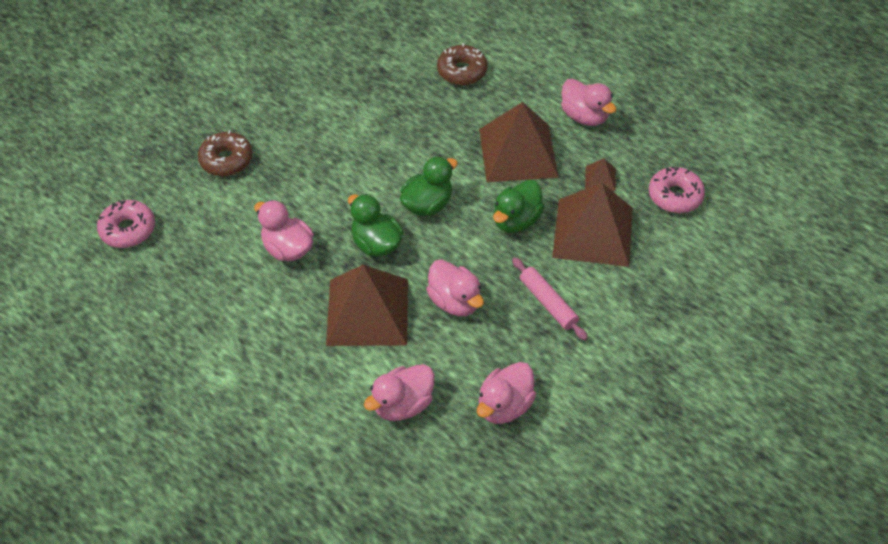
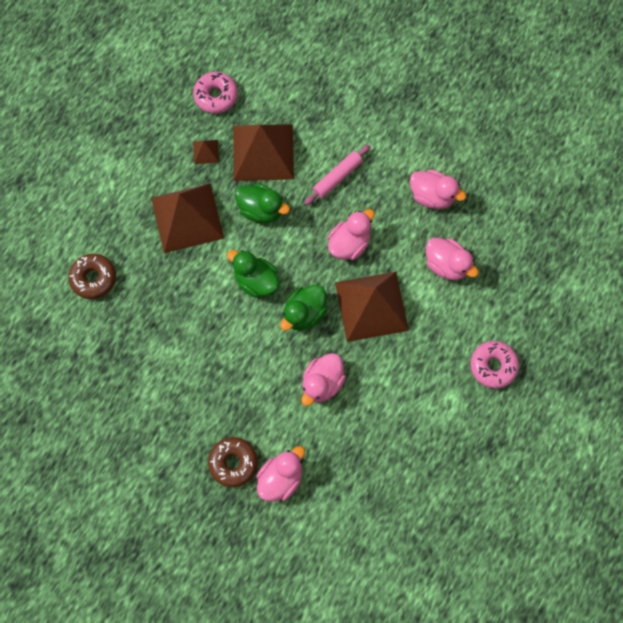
camera: 100 degrees left, 20 degrees up
pink donut [97,200,155,248] -> pink donut moved to [470,341,519,389]
pink duck [561,79,616,126] -> pink duck moved to [256,446,305,501]

